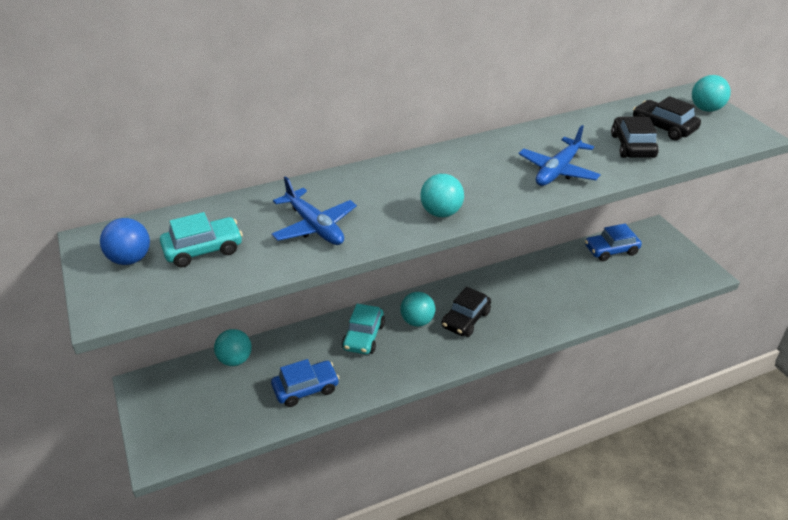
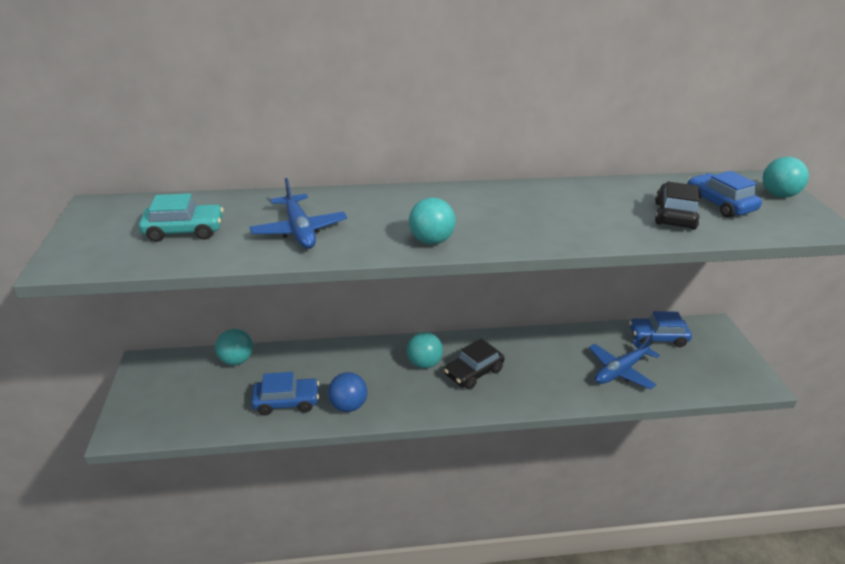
camera: 15 degrees right, 5 degrees down
blue ball [100,218,150,265] -> blue ball moved to [328,372,367,412]
turquoise car [342,304,385,354] -> none
blue plane [518,125,601,186] -> blue plane moved to [589,334,660,389]
black car [633,96,701,140] -> blue car [687,171,762,218]

